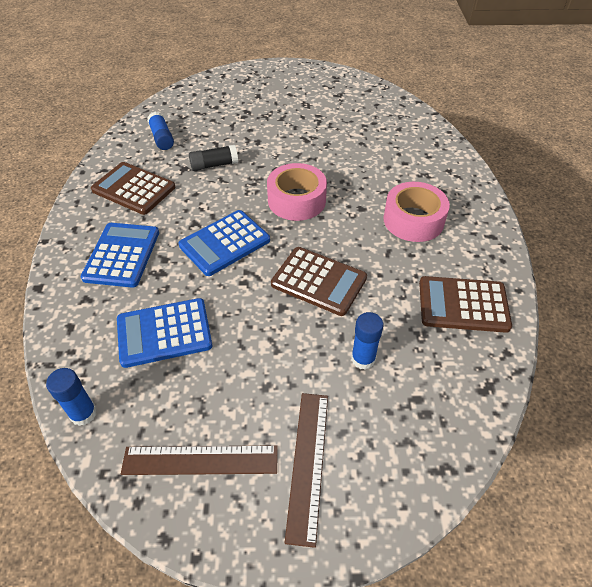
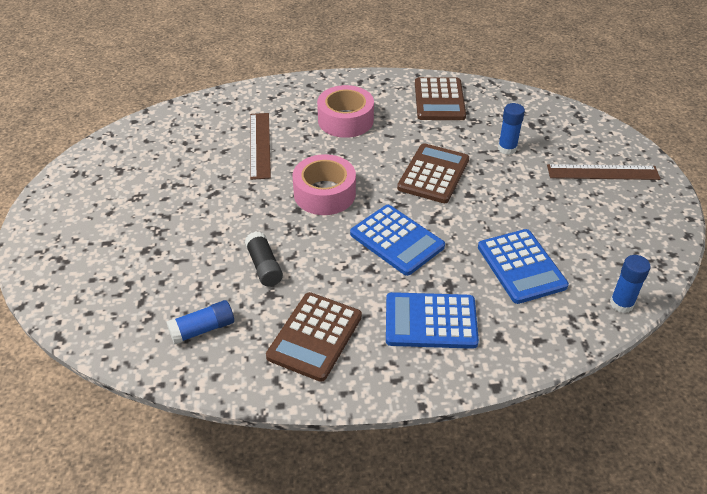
camera: 95 degrees left, 5 degrees down
brown ruler [121,445,278,475] -> brown ruler moved to [250,113,271,180]

